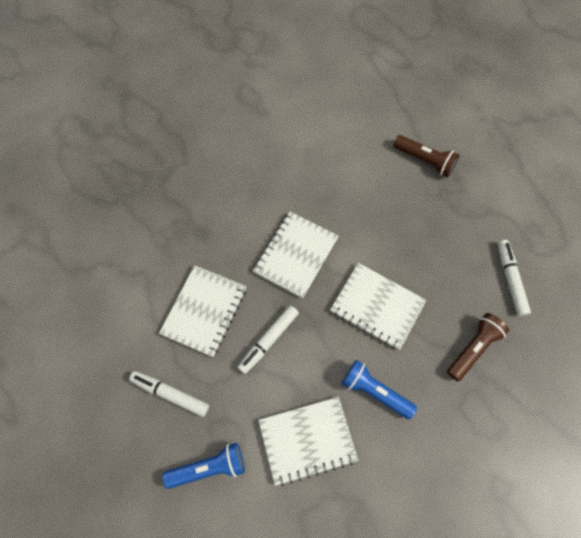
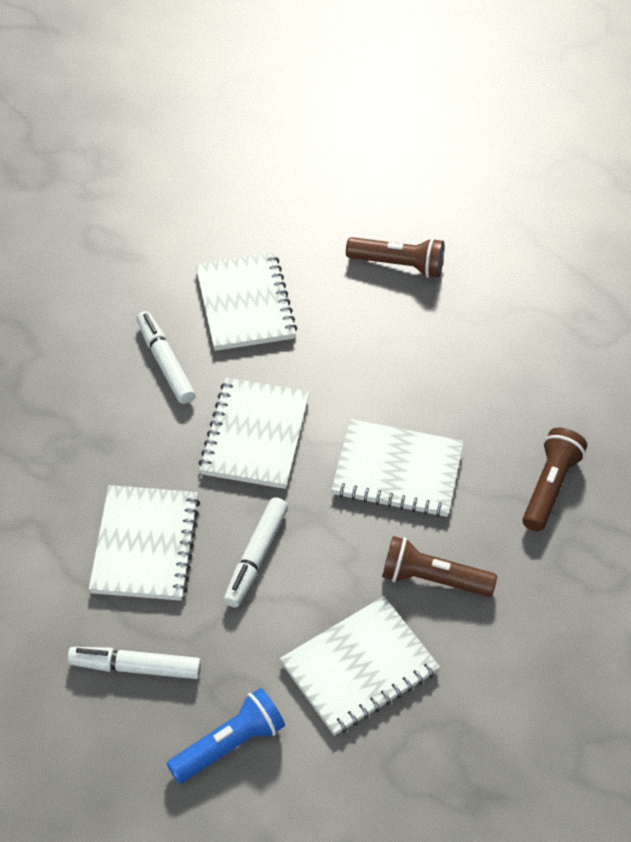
camera: 20 degrees left, 15 degrees down
blue flashlight [342,360,417,419] -> brown flashlight [382,536,497,597]
white marker [498,240,531,316] -> white marker moved to [136,311,195,404]
none -> white notebook [195,252,297,351]

